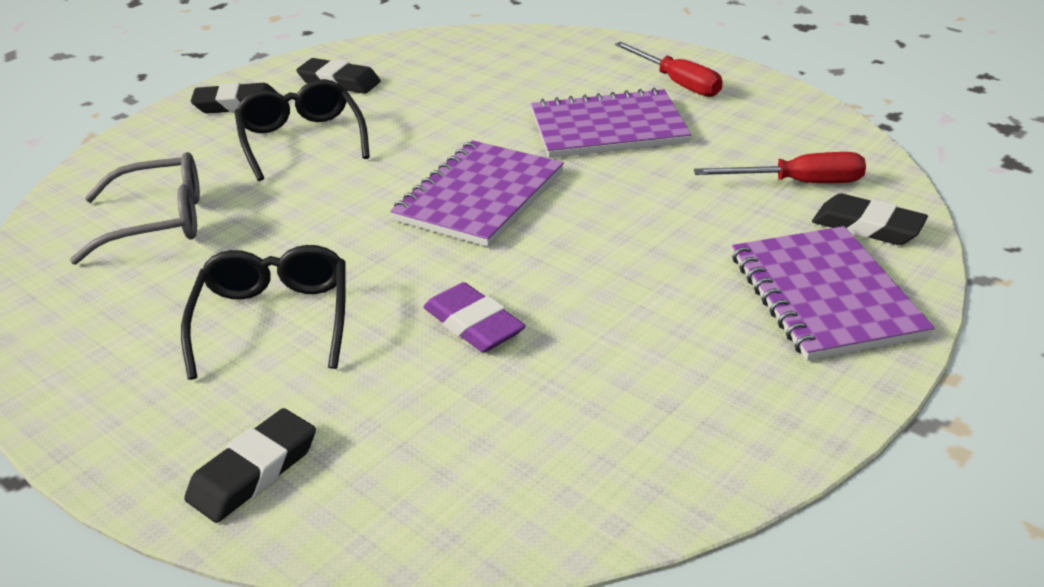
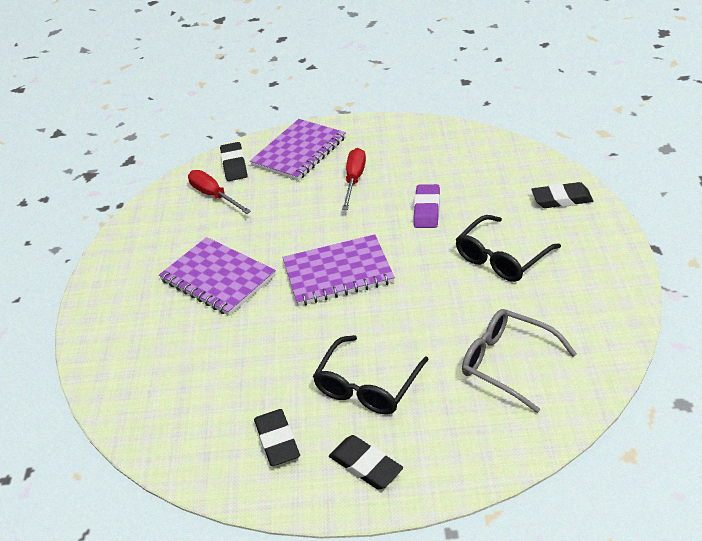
camera: 130 degrees left, 5 degrees up
red screwdriver [615,42,723,97] -> red screwdriver moved to [342,148,366,210]

